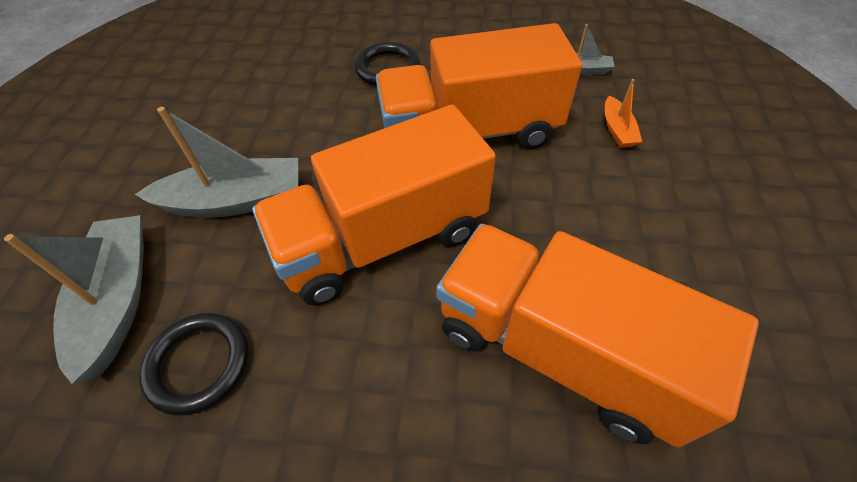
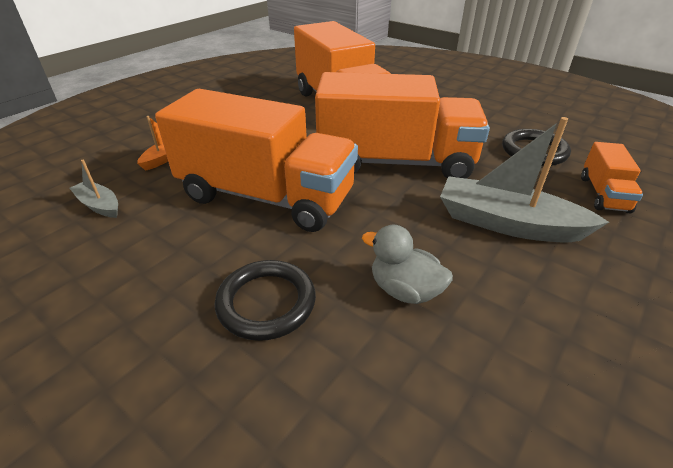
camera: 150 degrees left, 15 degrees down
grey boat [4,215,144,384] -> orange truck [581,142,643,213]
none -> grey duck [362,225,453,304]

